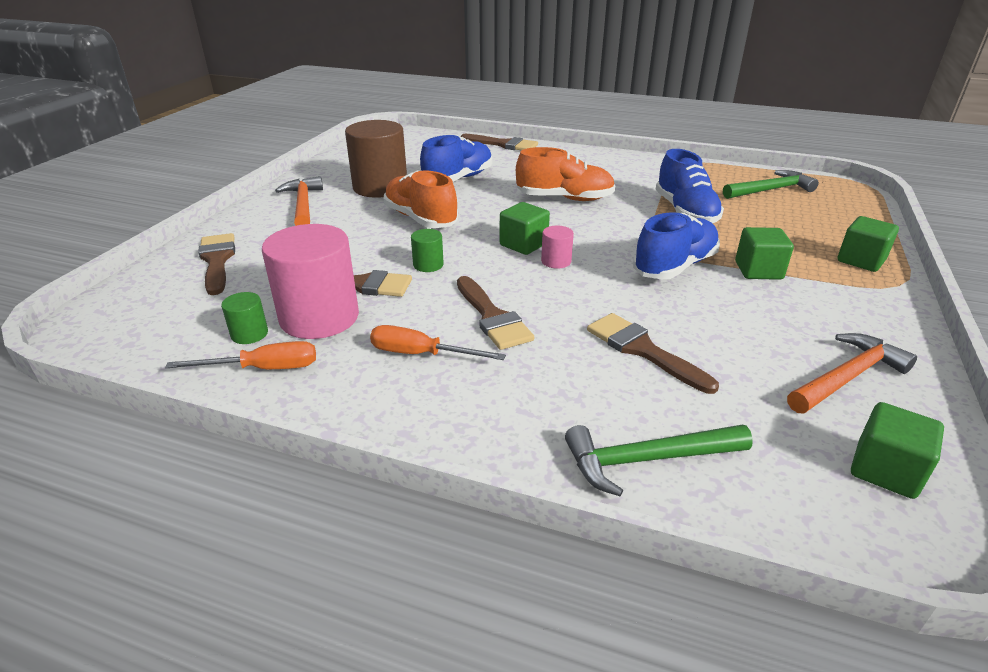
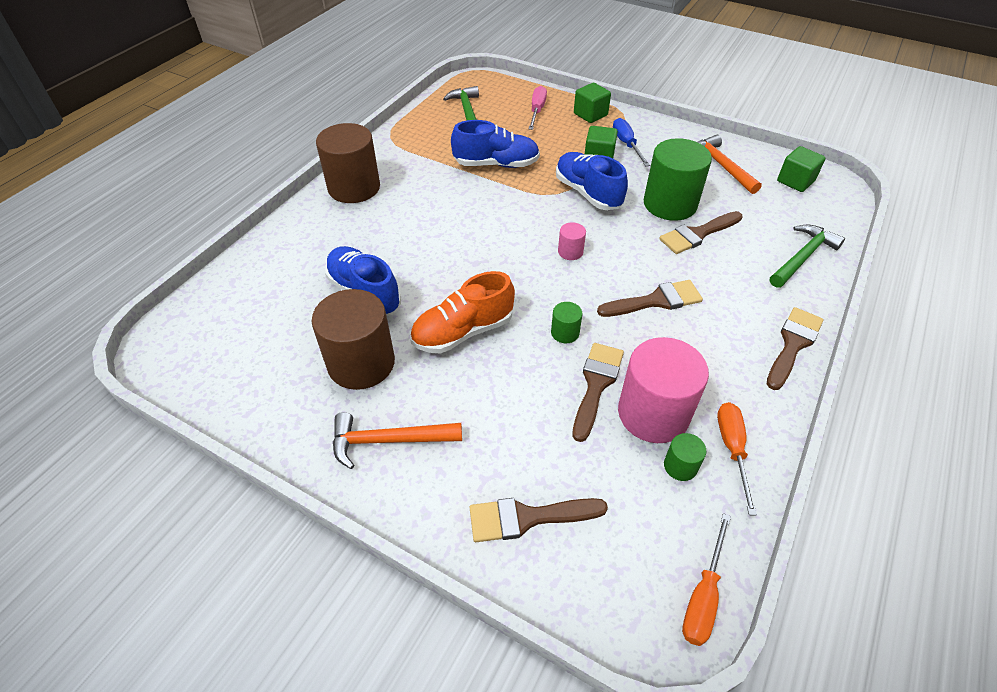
camera: 80 degrees left, 15 degrees up
orange screwdriver [370,325,506,360] -> orange screwdriver moved to [682,513,731,646]
brown brush [461,134,538,151] -> brown brush moved to [767,307,824,390]
green cube [500,202,550,255] -> none
orange shoe [516,147,615,201] -> none
green hammer [565,425,753,496] -> green hammer turned 135 degrees counterclockwise [770,225,845,288]
none -> brown cylinder [316,123,380,203]
none -> pink screwdriver [528,86,547,130]
none -> blue screwdriver [613,118,650,166]
none -> green cylinder [644,138,712,221]

